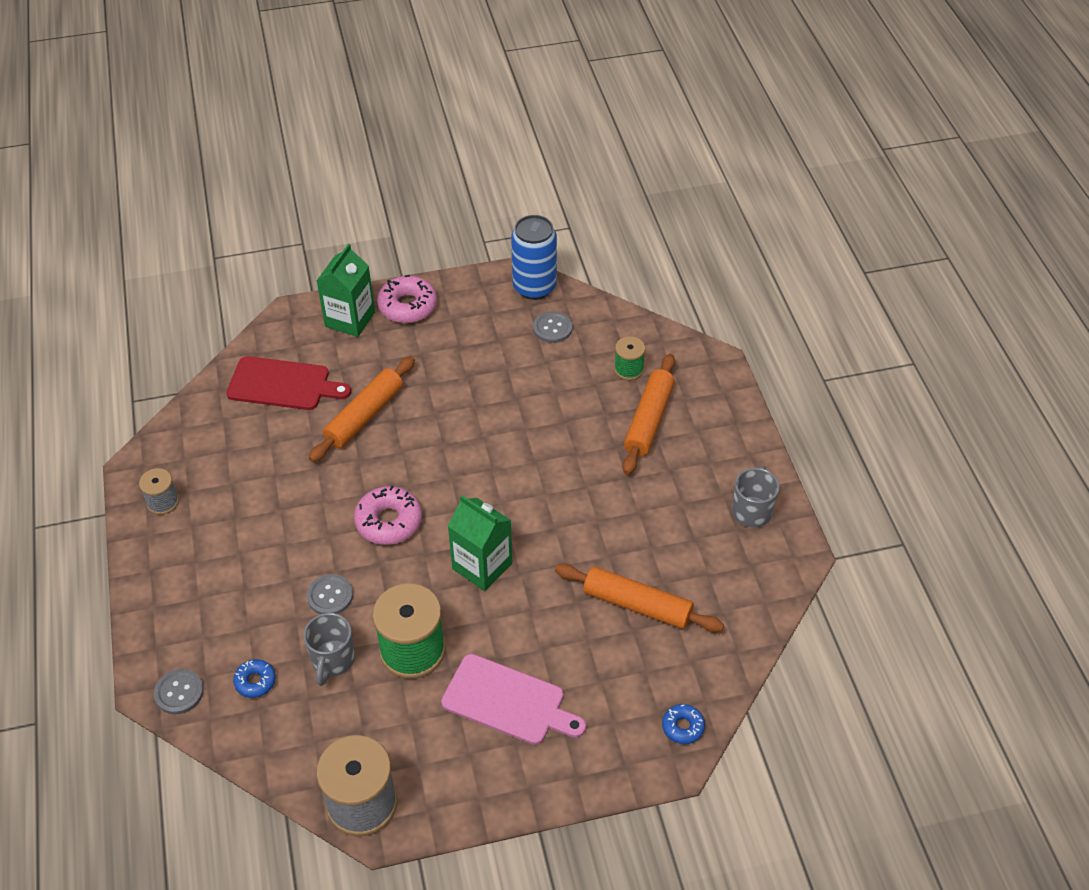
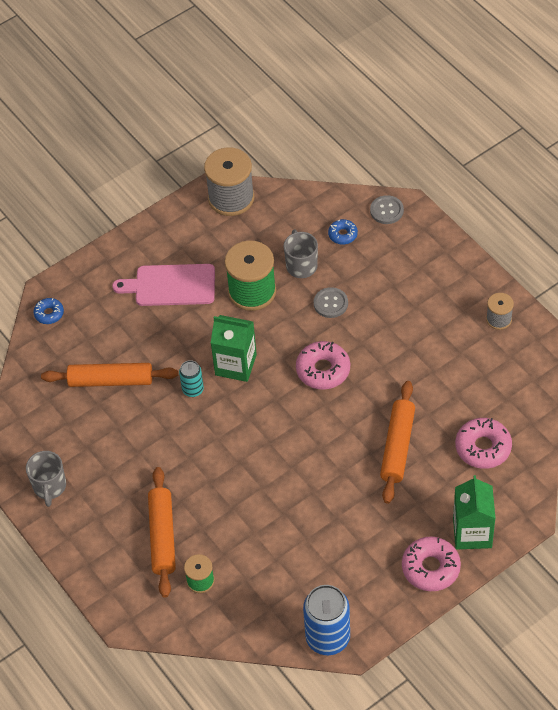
camera: 160 degrees right, 5 degrees up
red cutting board [226,356,351,410] -> pink donut [455,418,512,469]
grey button [533,311,572,343] -> none
none -> turquoise can [179,360,204,397]

